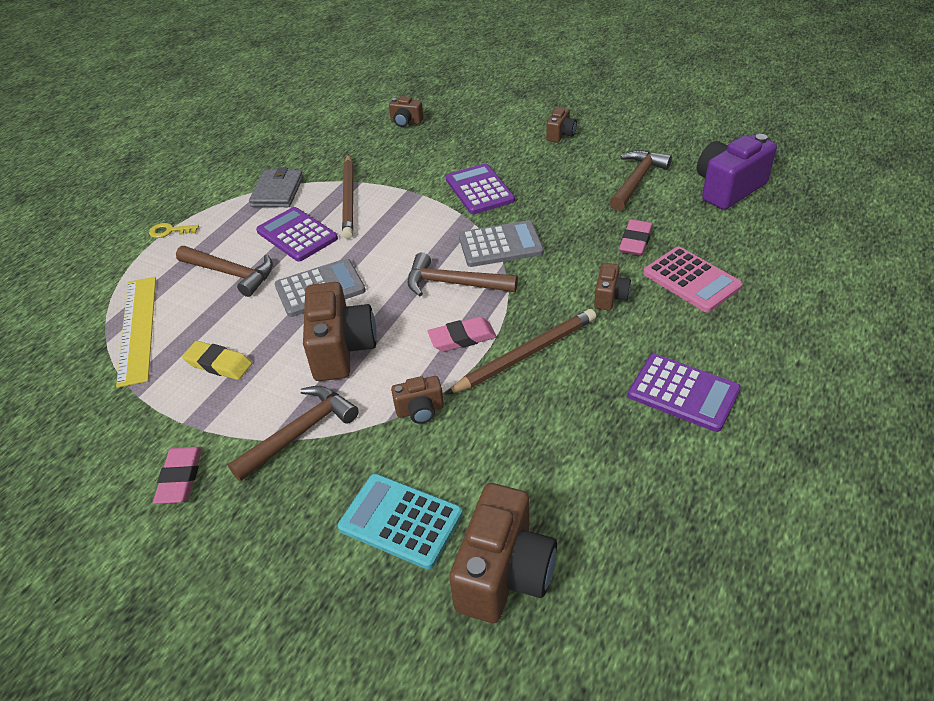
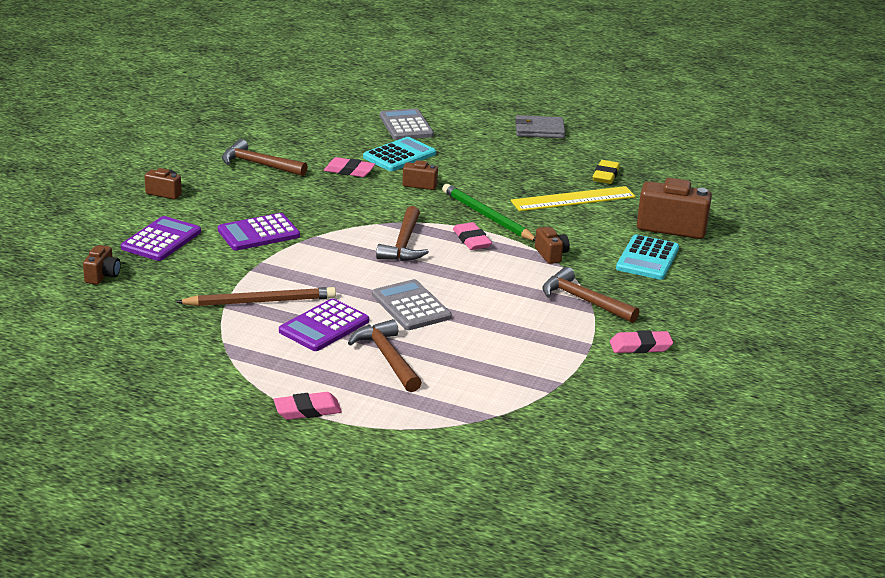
camera: 100 degrees left, 15 degrees down
yellow ruler [116,277,156,388] -> yellow ruler moved to [511,186,636,211]
yellow key [149,223,199,238] -> pink eraser [274,392,342,420]
brown hammer [176,246,273,297] -> brown hammer turned 45 degrees counterclockwise [348,319,422,392]
yellow eraser [182,341,252,380] -> yellow eraser moved to [593,160,620,184]
grey wallet [249,168,303,207] -> grey wallet moved to [515,115,565,138]
brown camera [303,282,377,381] -> none
brown pencil [445,309,596,395] -> green pencil [442,184,536,241]
grey calculator [459,220,544,267] -> grey calculator moved to [380,108,434,140]
purple calculator [628,354,741,432] -> purple calculator moved to [121,216,201,261]
pink calculator [643,247,743,312] -> turquoise calculator [363,137,436,171]
purple camera [697,134,777,210] -> none

